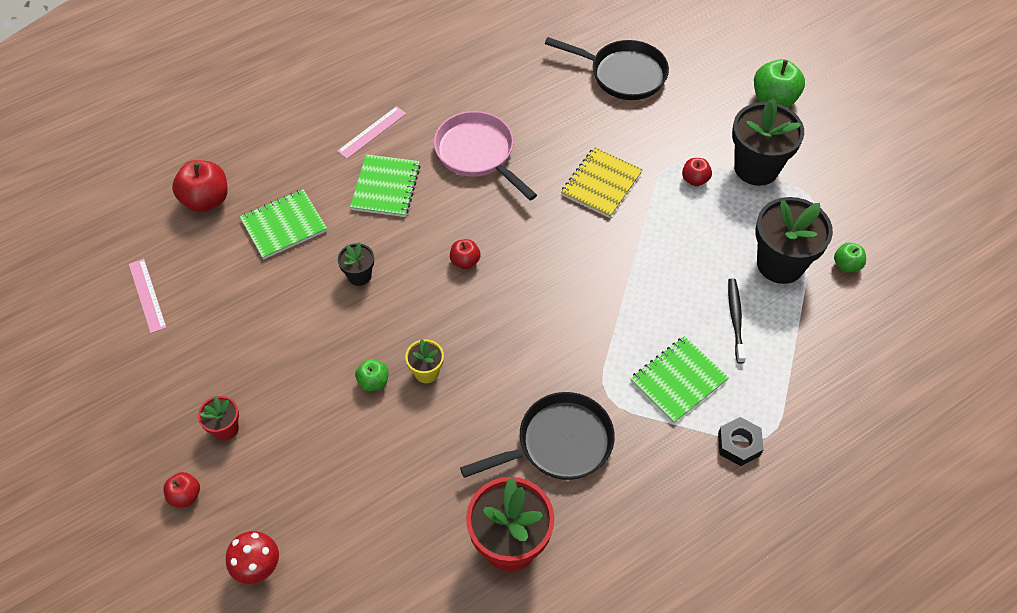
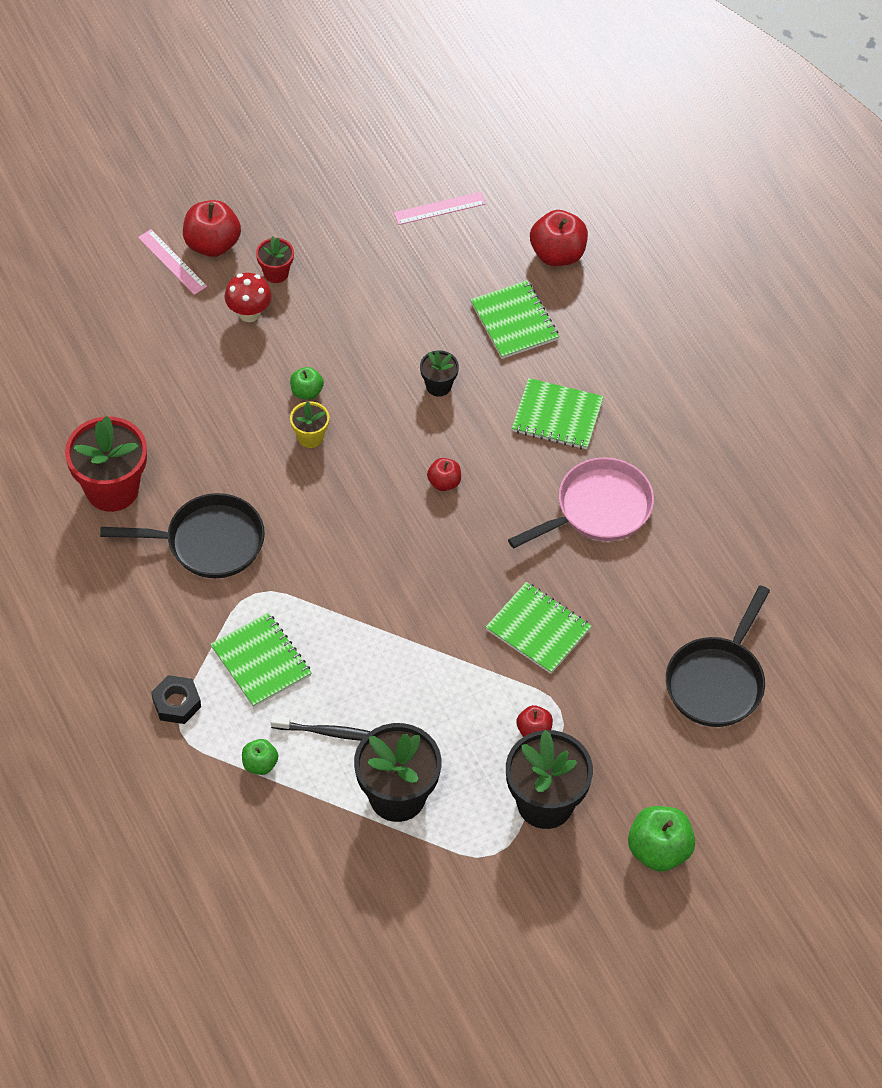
camera: 95 degrees right, 0 degrees up
red apple [164,472,200,507] -> red apple [183,200,241,257], size x1.79
red mushroom [226,531,279,584] -> red mushroom moved to [225,273,272,322]
pink ruler [337,106,406,159] -> pink ruler moved to [138,229,207,295]
black pan [460,392,615,480] -> black pan turned 75 degrees counterclockwise [100,493,265,578]
yellow notebook [561,147,643,218] -> green notebook [486,582,592,674]
green apple [834,243,866,273] -> green apple moved to [242,739,278,775]

